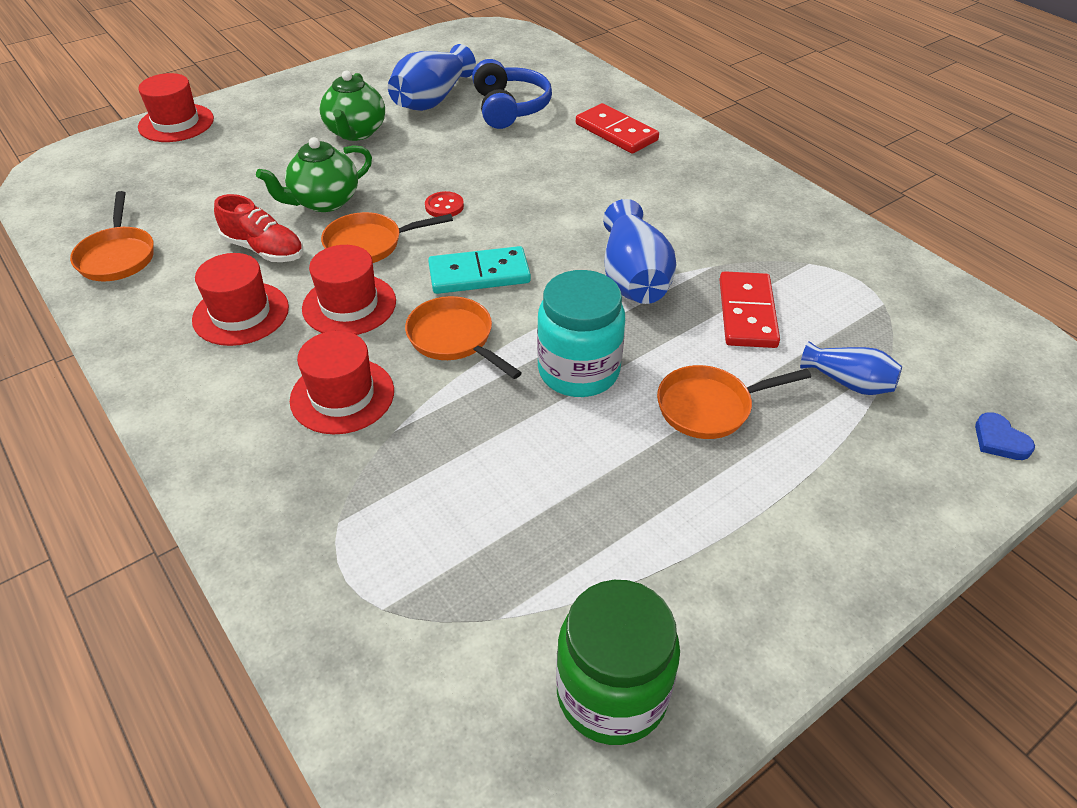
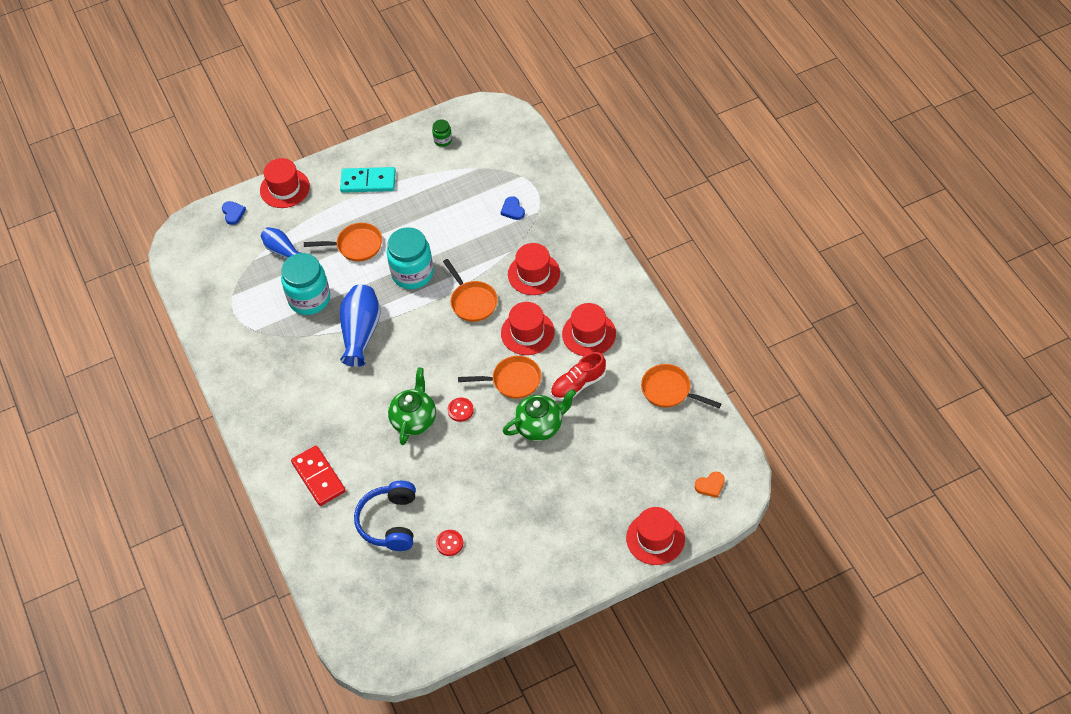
camera: 165 degrees left, 10 degrees up
orange pan [70,191,154,281] -> orange pan turned 60 degrees counterclockwise [641,364,722,408]
red shoe [214,194,303,262] -> red shoe turned 75 degrees counterclockwise [551,352,606,401]
green teapot [320,71,385,141] -> green teapot moved to [388,367,436,445]
blue vase [388,44,476,111] -> red button [436,530,463,556]
turquoise domino [428,246,531,294] -> turquoise domino moved to [340,167,396,193]
green jar [556,580,680,745] -> green jar [432,119,452,147], size x0.46
red domino [719,271,780,348] -> turquoise jar [281,253,330,315]
none -> red hat [260,158,310,208]
none -> blue heart [500,196,525,220]
none -> orange heart [695,472,725,498]

